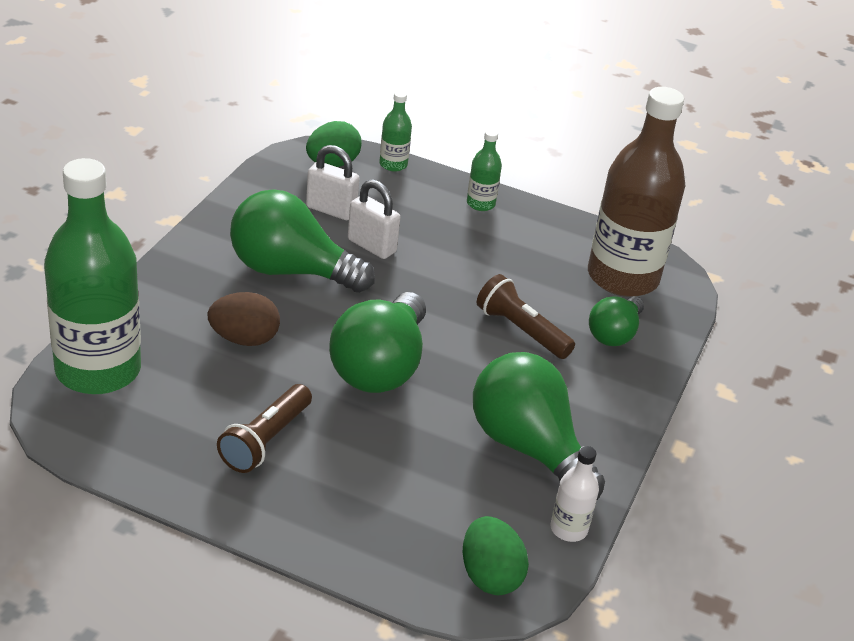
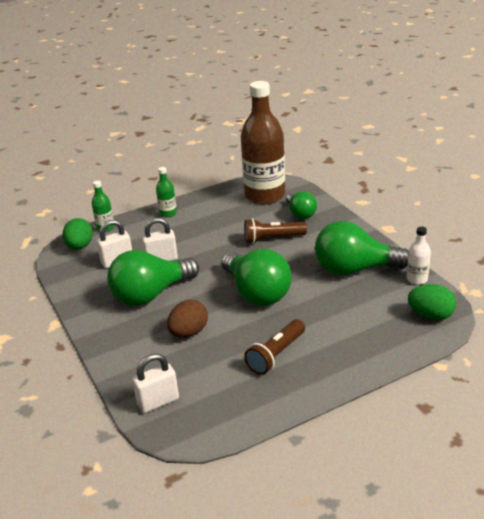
camera: 45 degrees left, 5 degrees down
green bottle [44,158,141,394] -> white padlock [132,353,179,413]
brown flashlight [217,384,312,473] -> brown flashlight turned 60 degrees clockwise [244,319,305,375]

